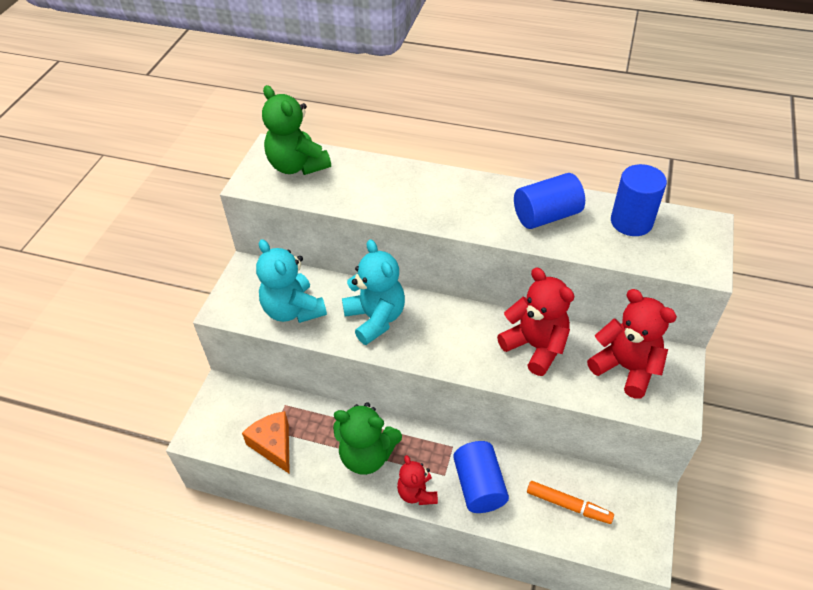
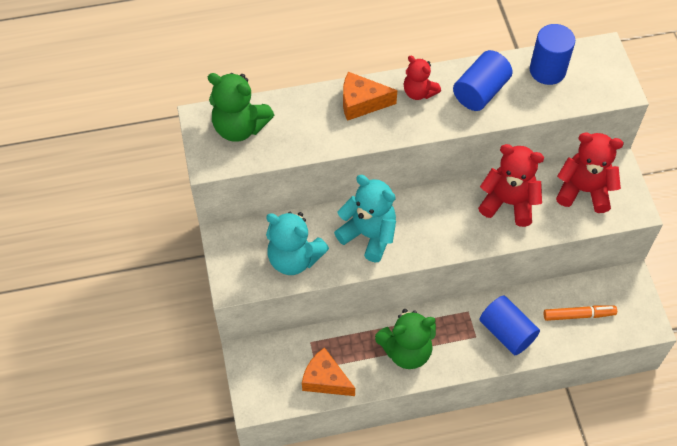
camera: 30 degrees left, 10 degrees up
red teddy bear [397,455,438,505] -> red teddy bear moved to [404,56,441,100]
none -> orange cheese [343,72,397,121]

